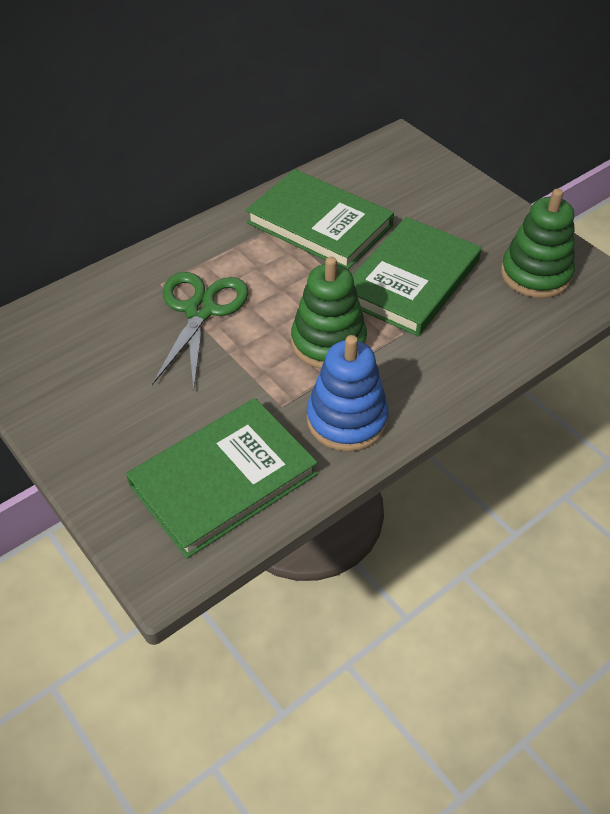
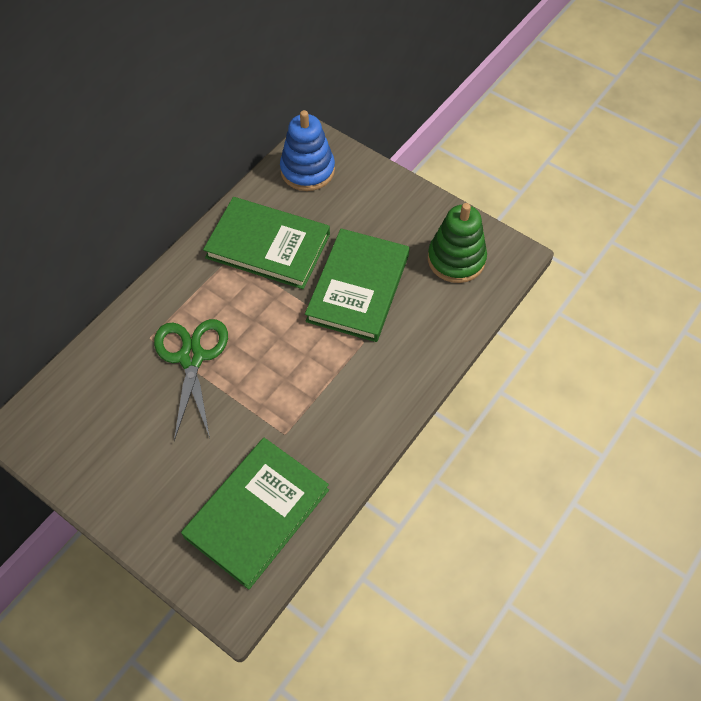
camera: 15 degrees left, 10 degrees up
green stacking toy [291,257,367,369] -> none
blue stacking toy [307,335,389,452] -> blue stacking toy moved to [280,110,335,191]

